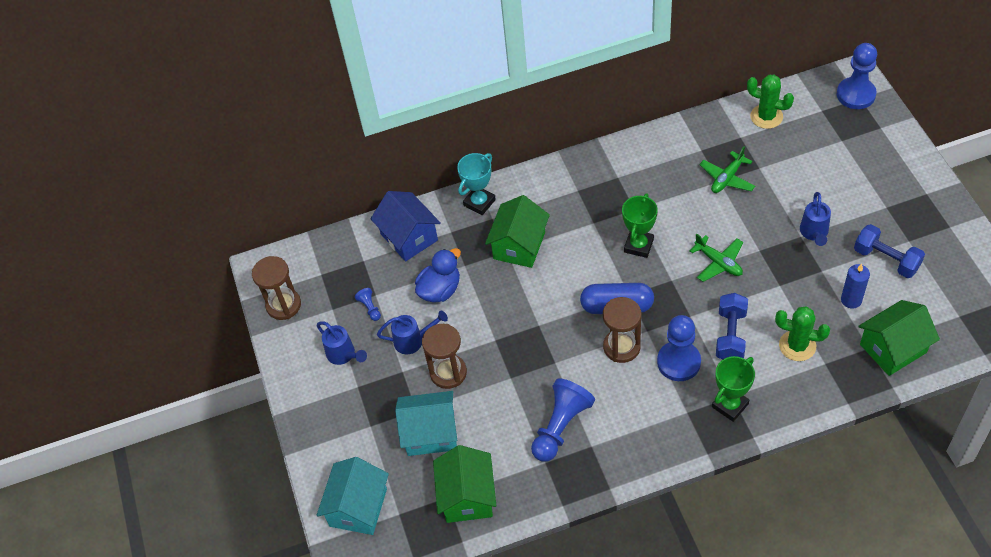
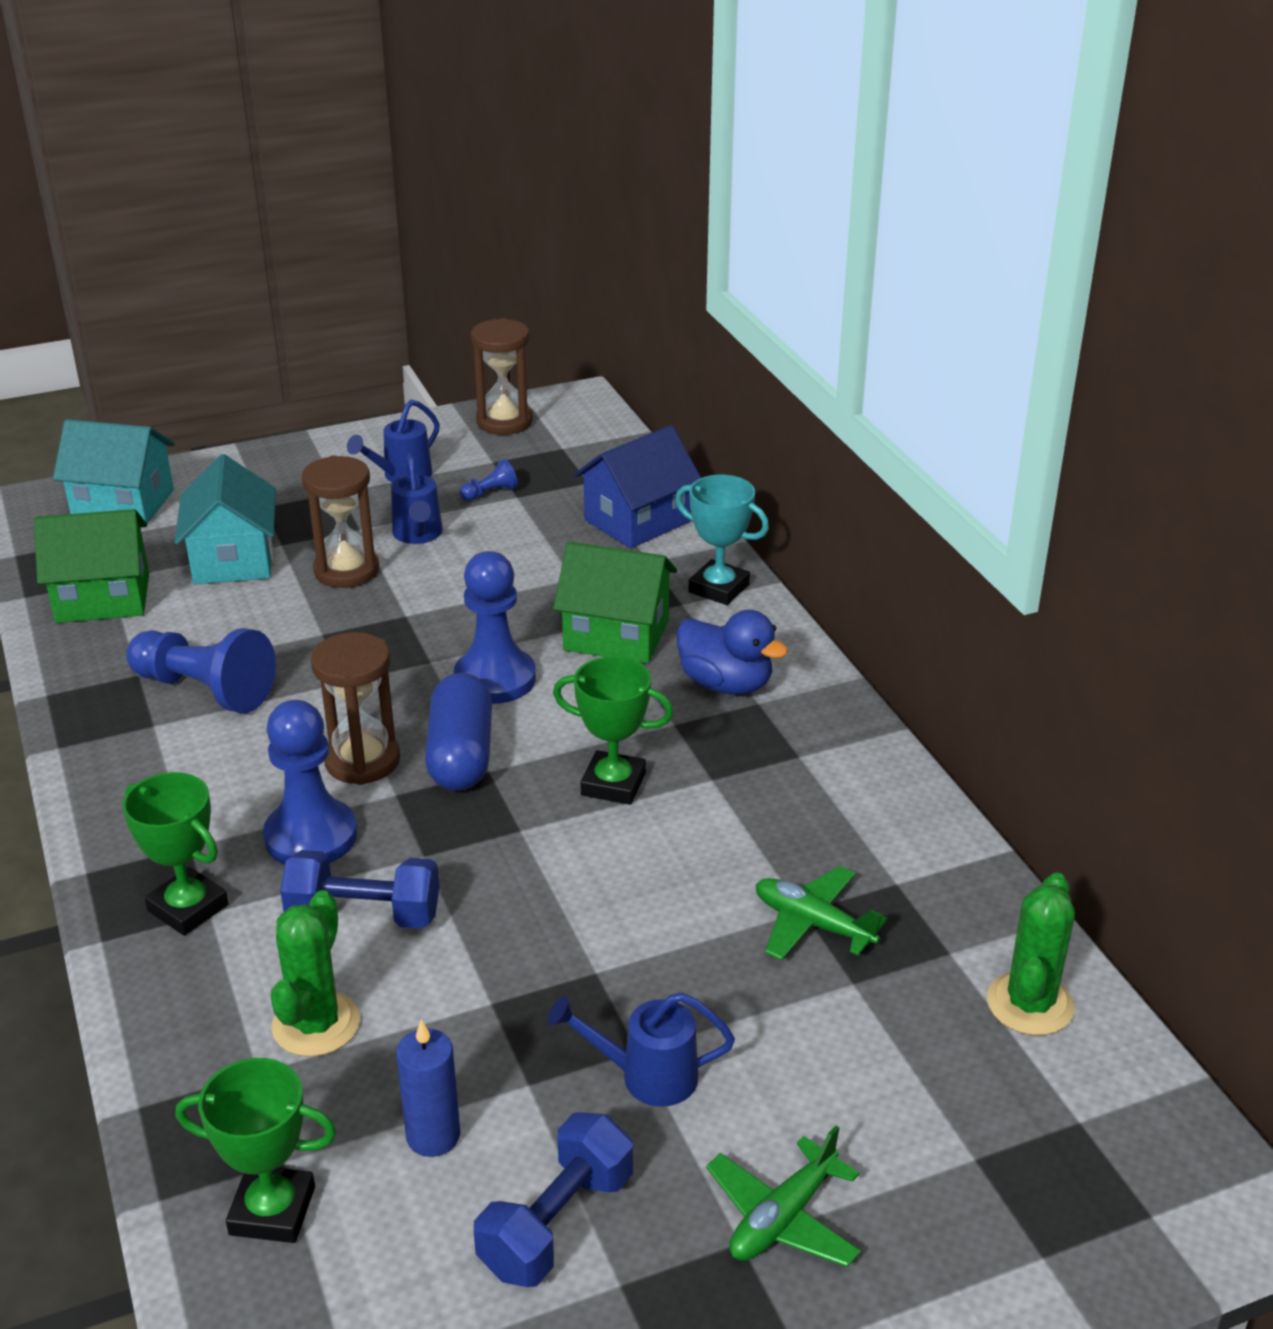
camera: 80 degrees right, 20 degrees down
blue duck [415,248,461,303] -> blue duck moved to [676,610,788,695]
green plane [689,233,743,282] -> green plane moved to [706,1125,861,1267]
blue pawn [836,43,877,109] -> blue pawn moved to [454,551,536,704]
green house [858,300,940,376] -> green trophy [176,1058,336,1243]

